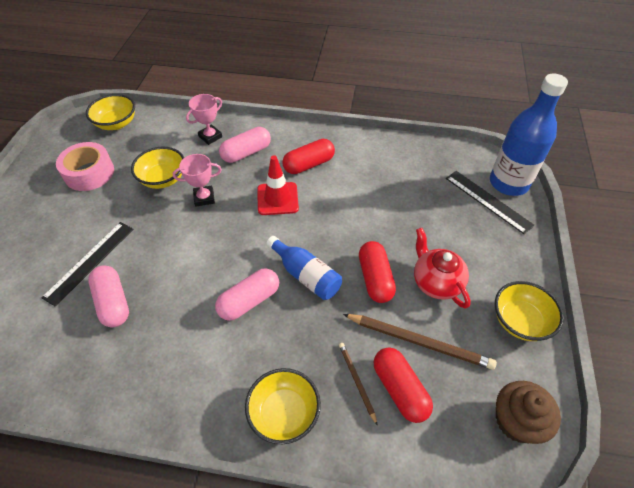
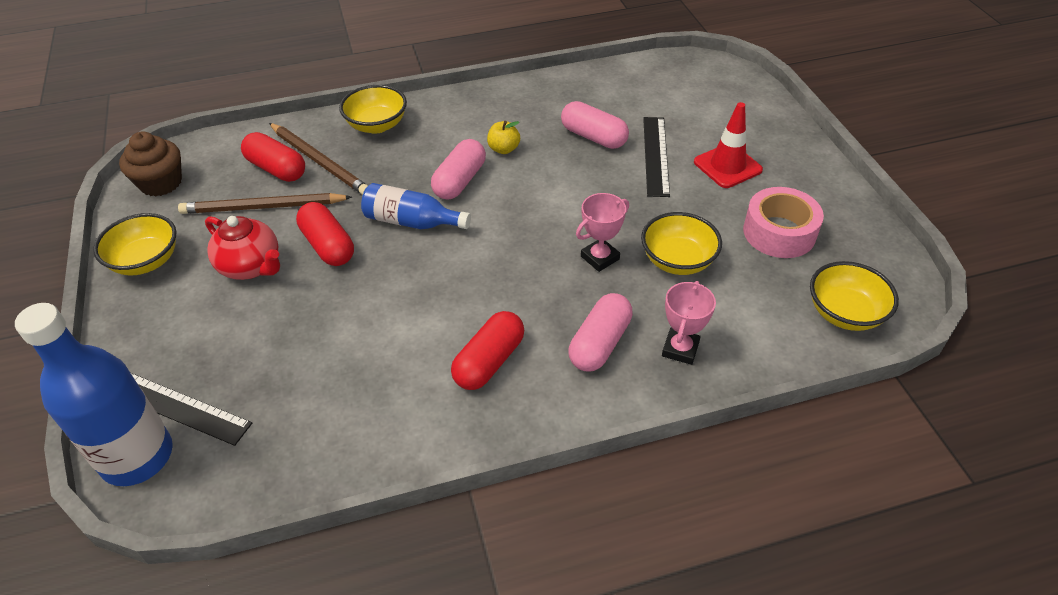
camera: 155 degrees right, 5 degrees down
red traffic cone [257,155,299,215] -> red traffic cone moved to [694,102,763,188]
brown pencil [339,343,378,426] -> brown pencil [269,123,368,195], size x1.83
none -> yellow apple [487,121,520,154]

